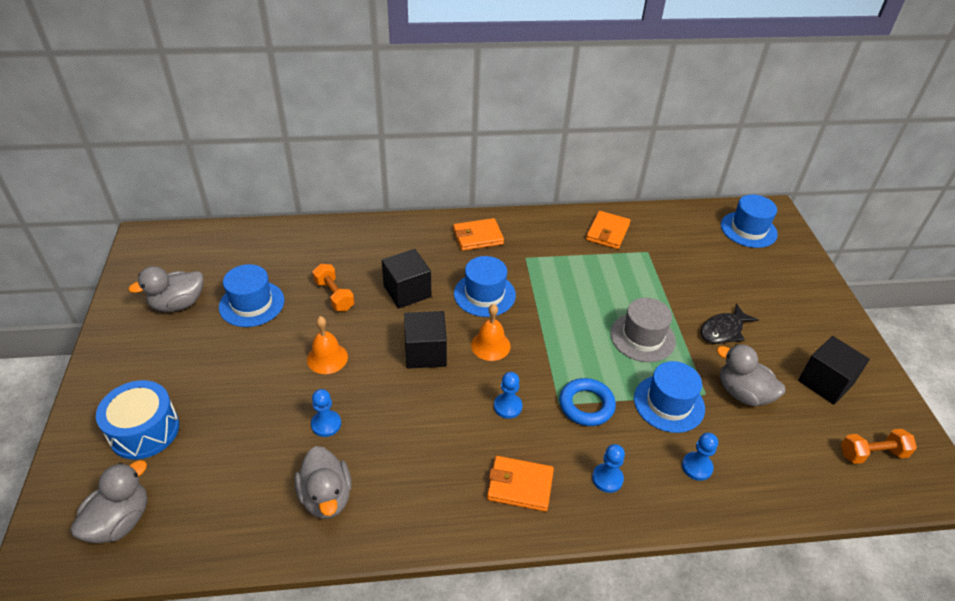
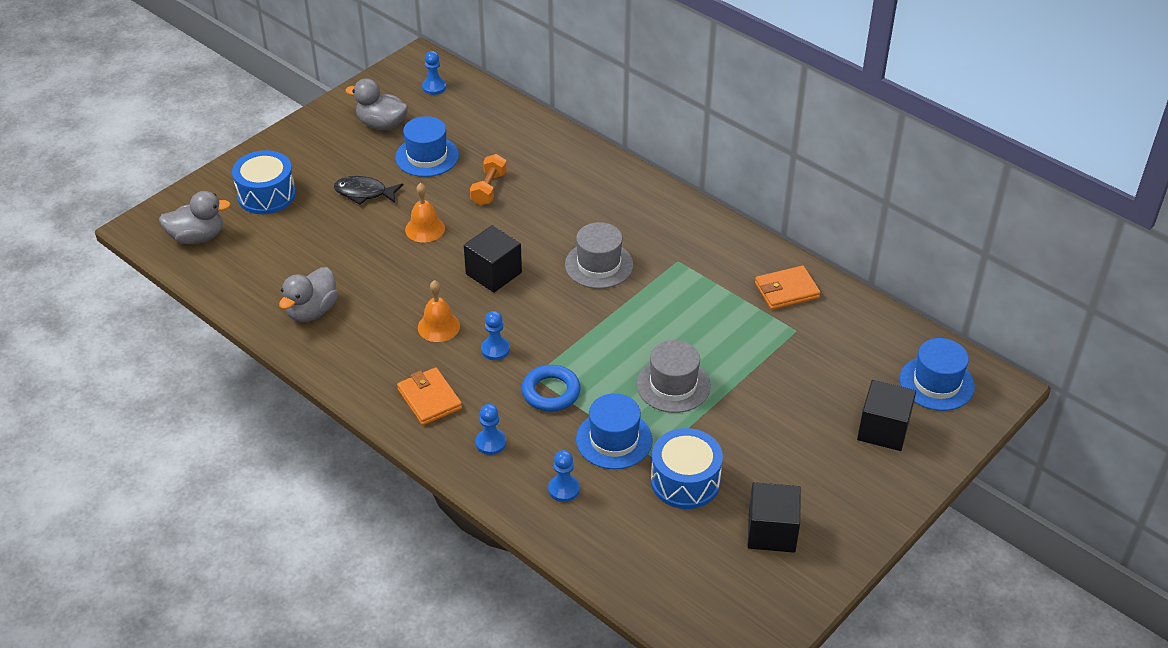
camera: 50 degrees right, 0 degrees up
blue pawn [311,389,341,437] -> blue pawn moved to [422,51,446,95]
black cube [382,249,431,309] -> black cube moved to [857,380,916,451]
orange wallet [453,218,504,251] -> none
blue hat [454,256,516,317] -> grey hat [565,222,633,289]
orange bell [471,304,510,361] -> orange bell moved to [418,280,460,342]
black fish [701,304,758,344] -> black fish moved to [334,176,403,205]
grey duck [717,344,785,406] -> blue drum [651,428,723,509]
orange dumbbell [841,429,917,464] -> none

